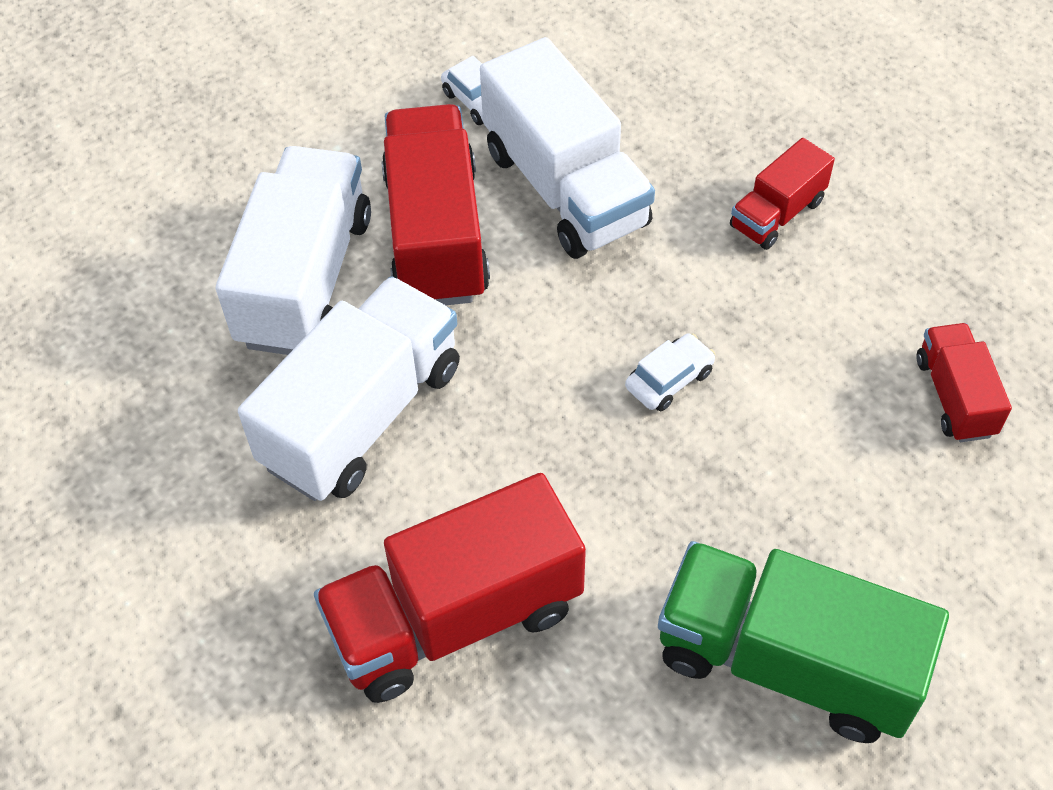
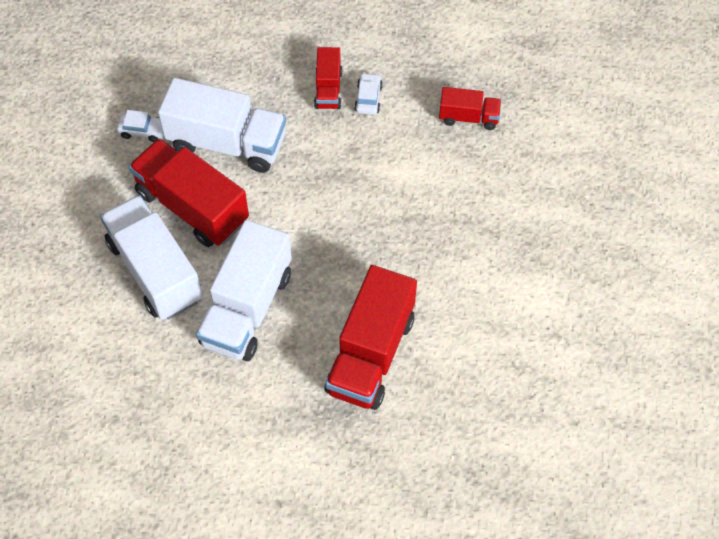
camera: 45 degrees left, 5 degrees up
white truck [238,276,460,501] -> white truck turned 150 degrees counterclockwise [196,220,292,361]
white car [625,333,716,411] -> white car moved to [354,73,383,115]
green truck [658,541,949,743] -> none
red truck [917,323,1012,442] -> red truck turned 150 degrees clockwise [439,87,501,130]

